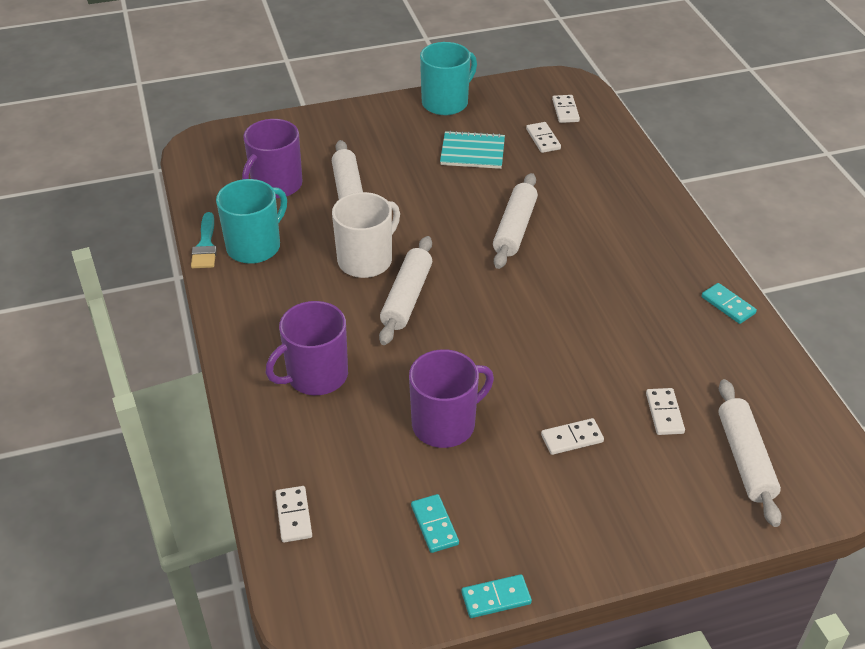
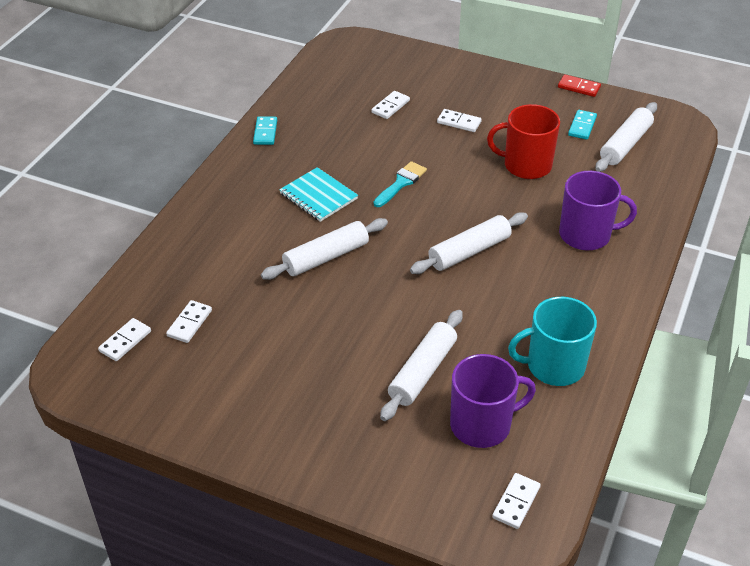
camera: 140 degrees left, 0 degrees up
turquoise brush [191,212,217,268] -> turquoise brush moved to [373,161,427,207]
white domino [275,486,312,542] -> white domino moved to [492,473,541,529]
white mug [332,192,400,278] -> none
purple mug [409,349,494,448] -> red mug [487,104,560,179]
turquoise mug [420,42,477,115] -> none
turquoise notebook [440,131,505,169] -> turquoise notebook moved to [279,167,358,222]
turquoise domino [461,574,532,618] -> red domino [558,74,601,97]
white rolling pin [718,379,782,527] -> white rolling pin moved to [596,102,657,172]

